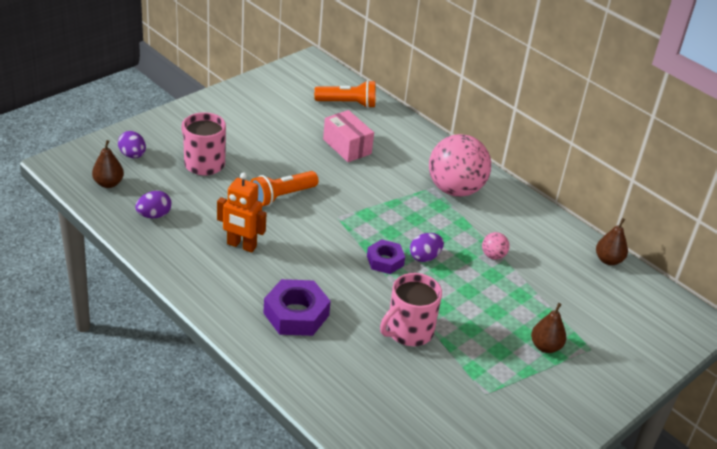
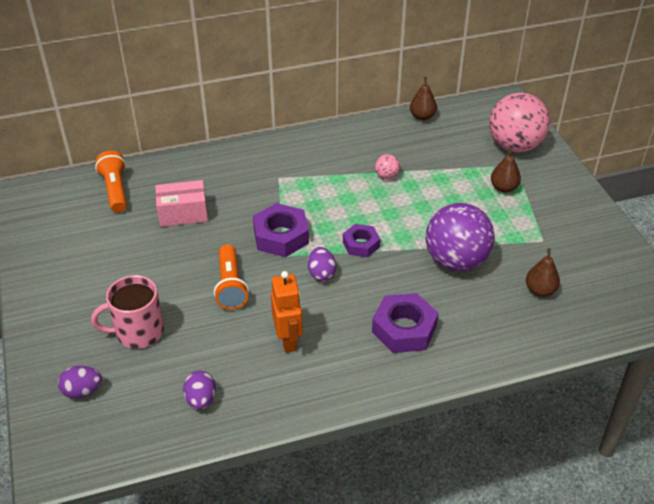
camera: 60 degrees left, 5 degrees up
brown pear [92,140,124,188] -> brown pear moved to [526,248,560,297]
orange robot [217,172,267,253] -> orange robot turned 60 degrees counterclockwise [271,271,303,353]
orange flashlight [314,80,376,108] -> orange flashlight turned 45 degrees counterclockwise [95,151,127,213]
pink mug [380,273,442,346] -> purple ball [426,203,495,271]
purple egg [410,233,444,262] -> purple egg moved to [308,247,336,281]
pink ball [429,134,491,197] -> pink ball moved to [489,93,550,153]
none -> purple nut [253,203,309,257]

